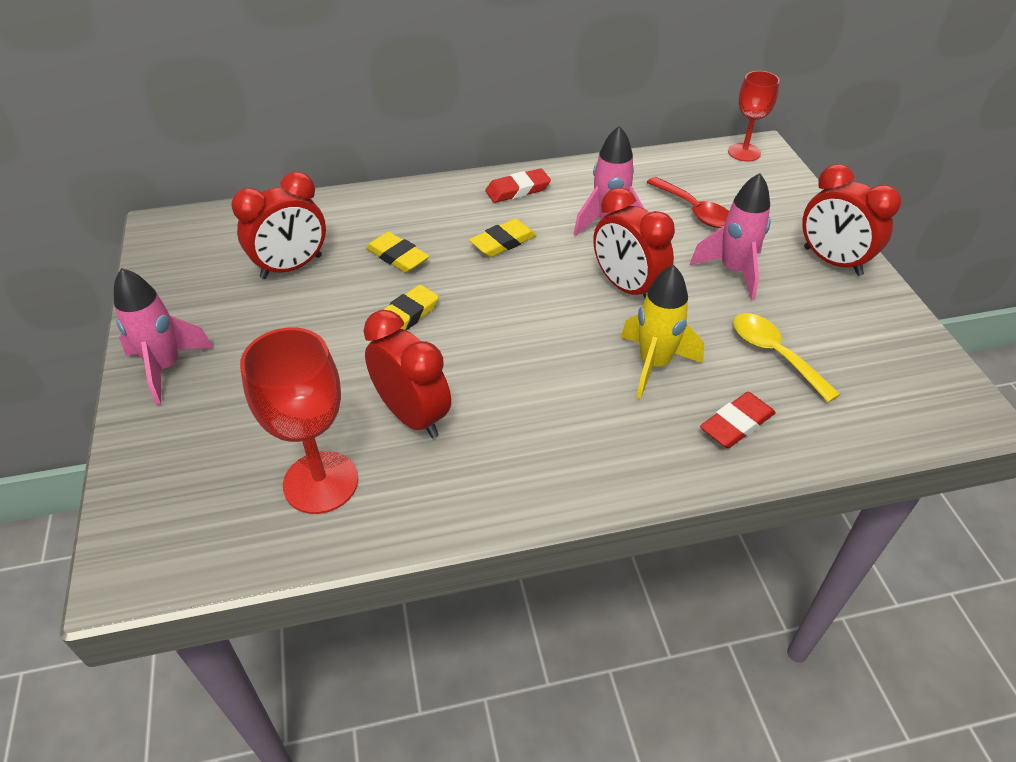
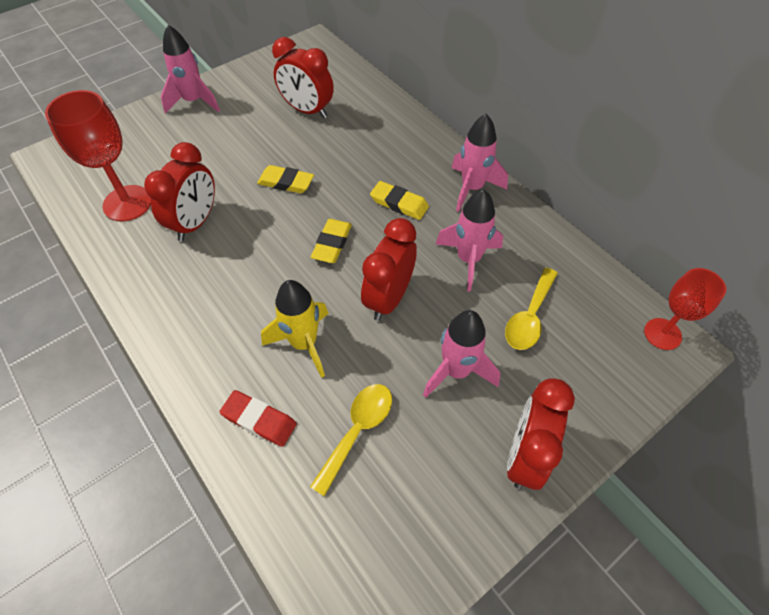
camera: 65 degrees right, 10 degrees up
yellow eraser [366,232,429,273] -> yellow eraser moved to [311,219,352,263]
red eraser [485,168,551,203] -> pink rocket [452,114,508,212]
red spoon [647,177,729,228] -> yellow spoon [505,268,558,350]

